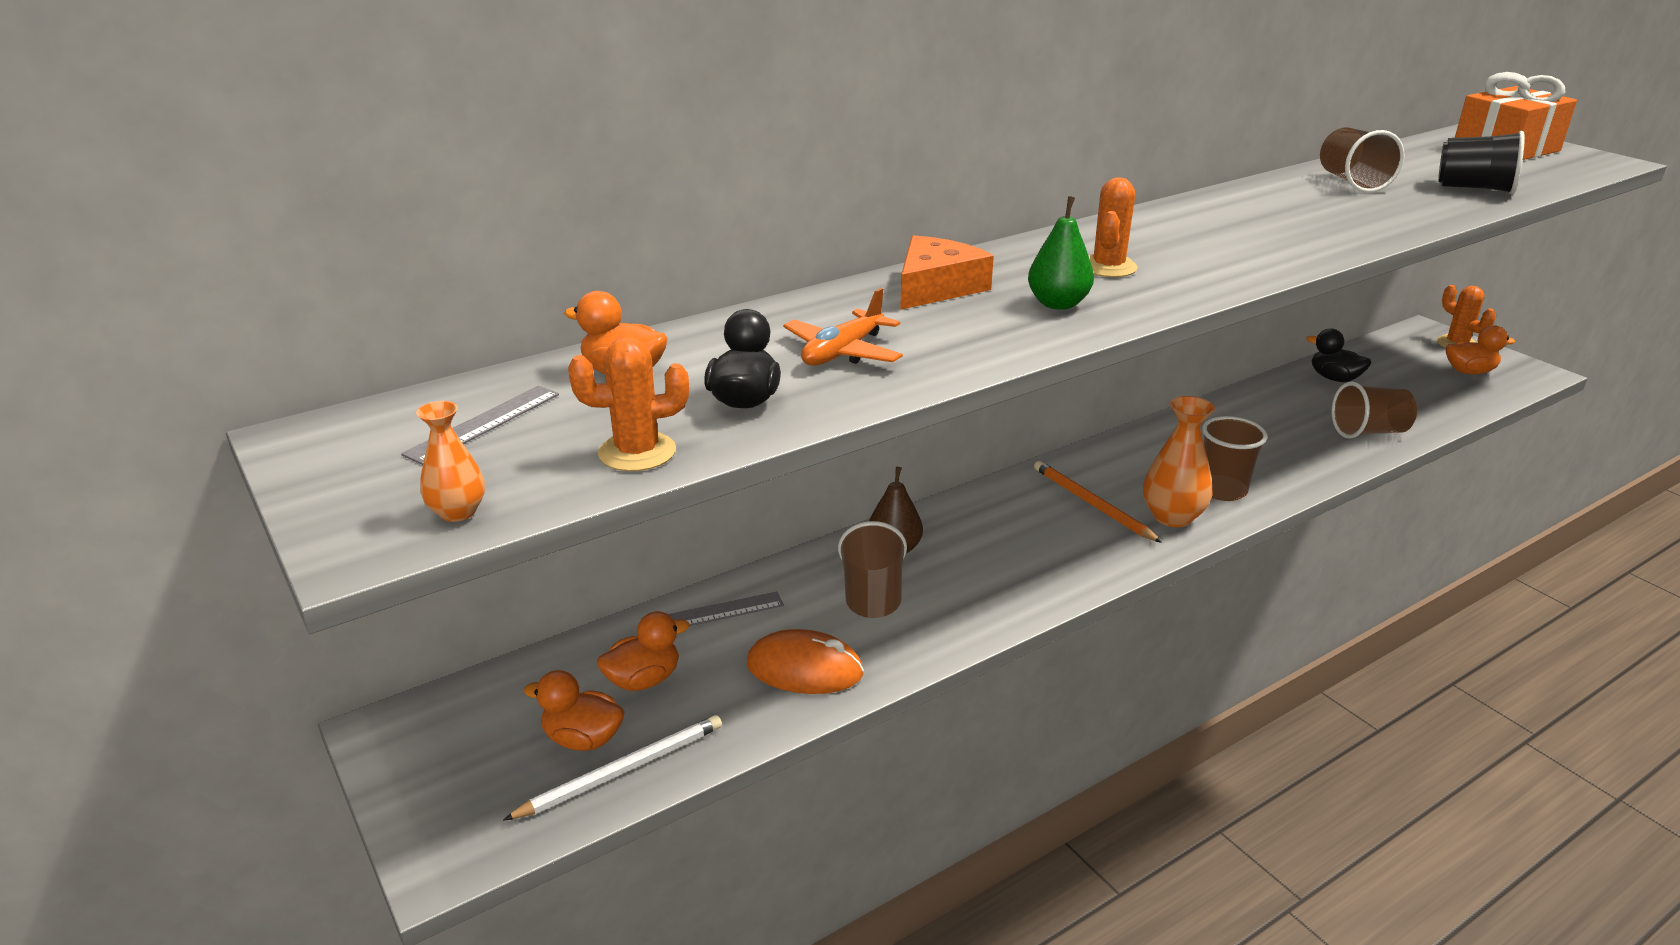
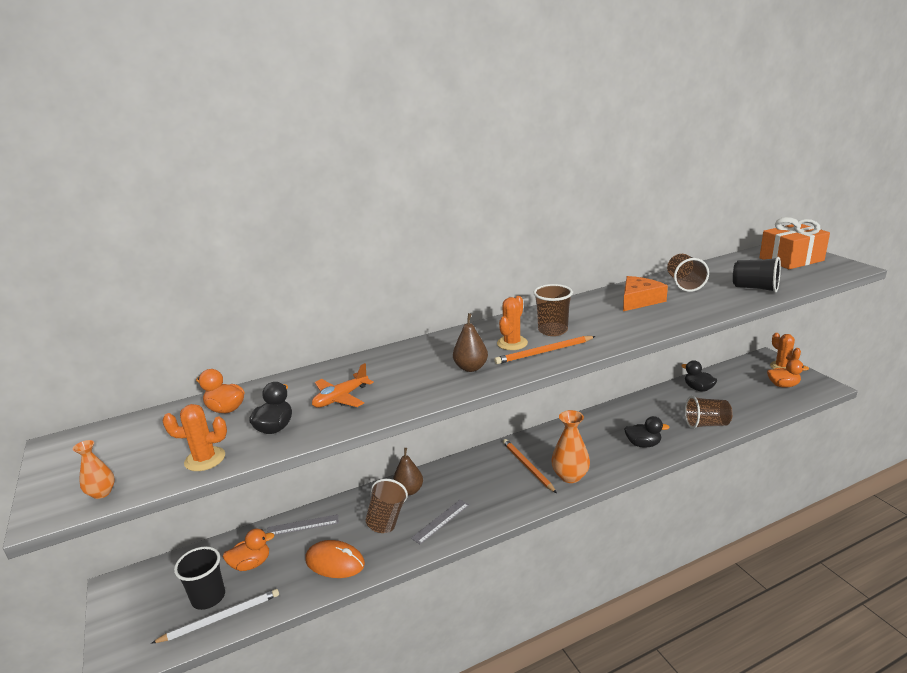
camera: 10 degrees right, 5 degrees down
grey ruler [401,385,559,465] -> grey ruler moved to [411,500,469,544]
orange duck [524,670,625,751] -> black cup [174,546,225,610]
orange cheese [900,235,994,310] -> orange cheese moved to [623,276,668,311]
green pear [1028,196,1094,310] -> brown pear [453,313,488,372]
brown cup [1202,416,1267,501] -> brown cup moved to [533,284,573,336]
none -> orange pencil [494,336,596,364]
none -> black duck [624,416,669,447]

